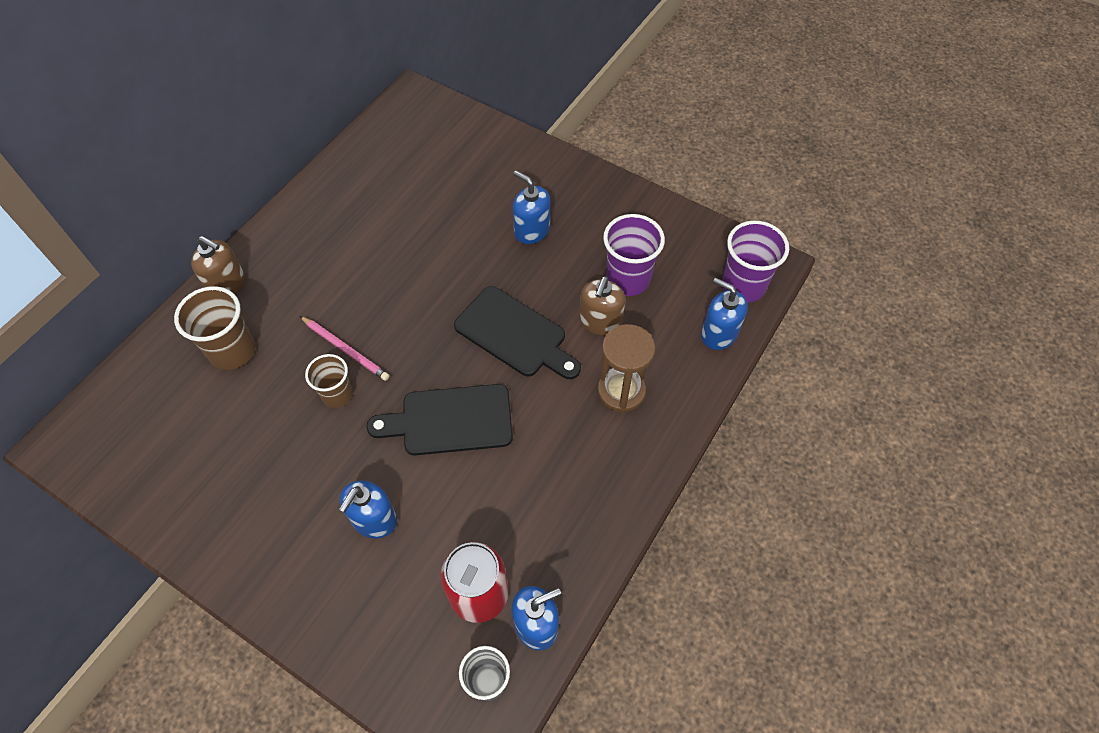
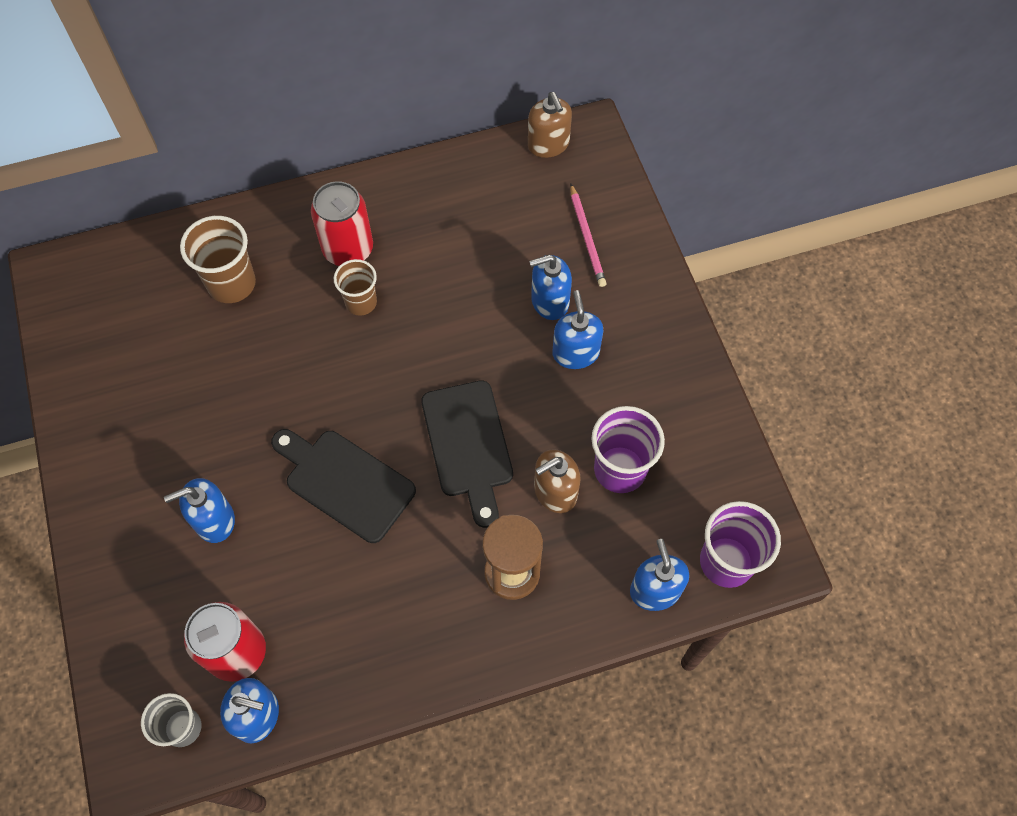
camera: 40 degrees right, 5 degrees up
brown soap dispenser [191,236,245,294] -> brown soap dispenser moved to [528,92,572,158]
pink pencil [300,316,390,381] -> pink pencil moved to [570,184,606,287]
brown cup [305,354,353,408] -> brown cup moved to [334,259,377,316]
none -> red can [311,181,373,266]
none -> blue soap dispenser [529,255,572,320]

